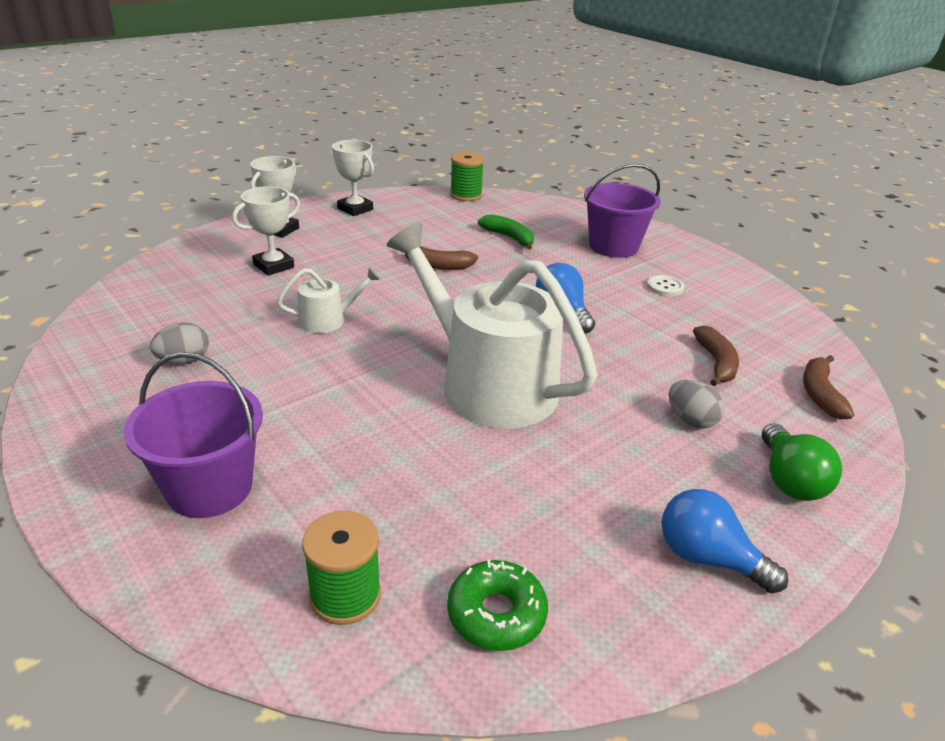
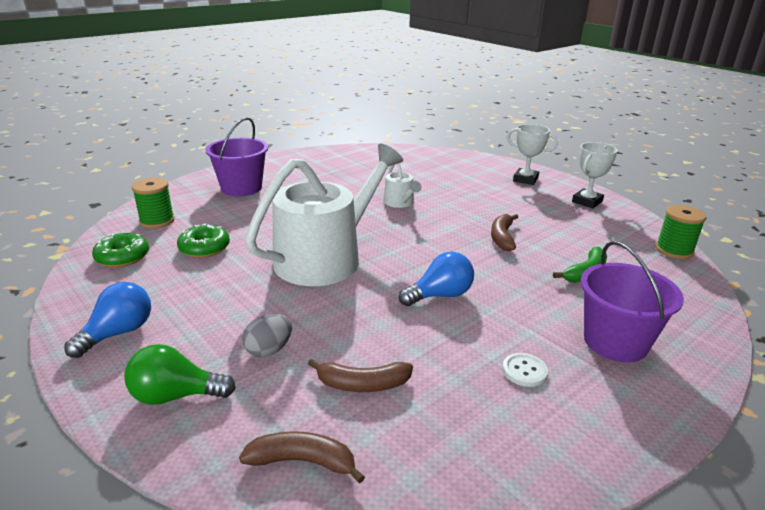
camera: 90 degrees right, 5 degrees down
grey egg [150,323,209,364] -> none
white trophy [232,186,300,276] -> none
none -> green donut [177,224,230,258]

